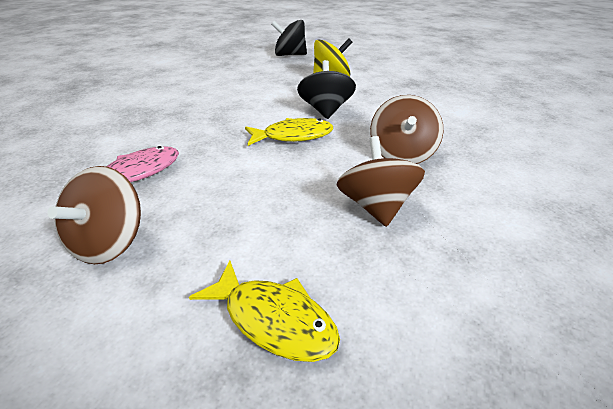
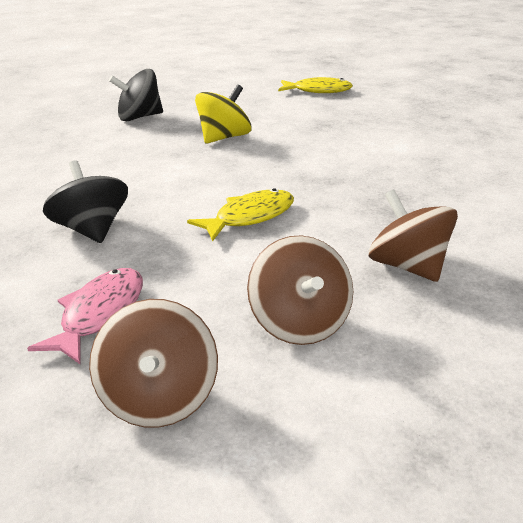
camera: 25 degrees left, 5 degrees down
yellow fish [189,260,340,362] -> yellow fish moved to [278,77,353,93]
black spinning top [297,60,356,119] -> black spinning top moved to [43,161,128,243]
brown spinning top [370,95,443,164] -> brown spinning top moved to [247,235,353,345]

